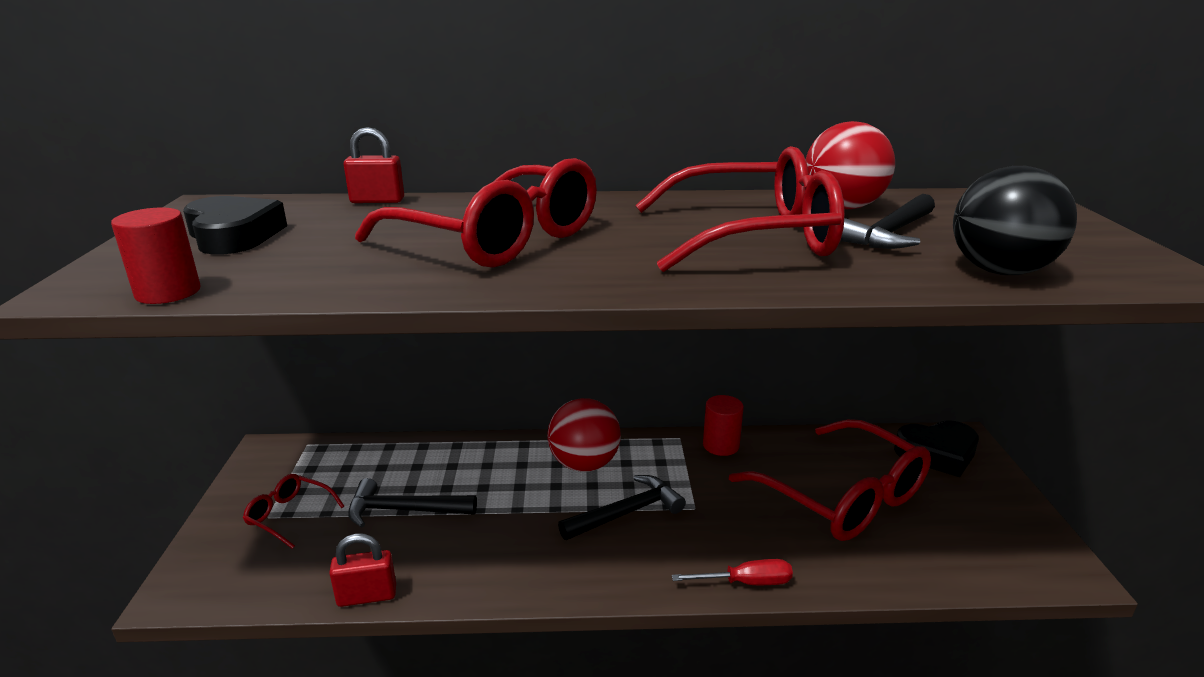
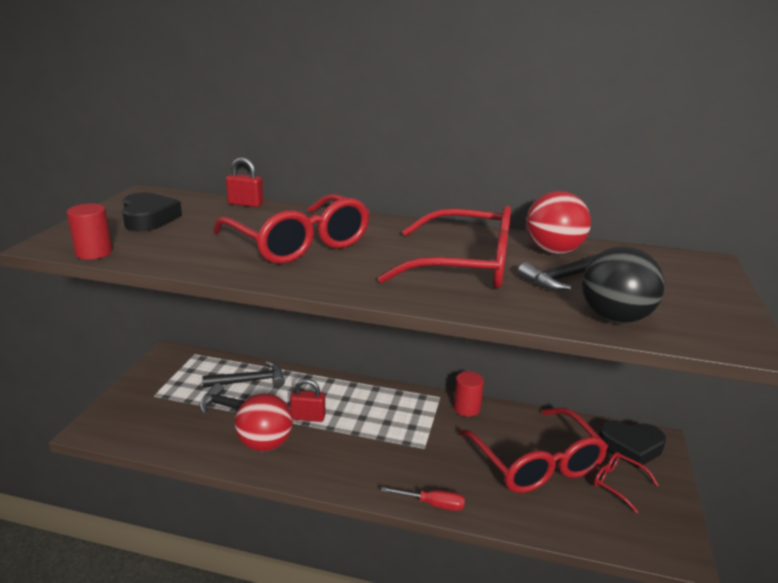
camera: 15 degrees right, 0 degrees up
red glasses [243,474,344,549] -> red glasses moved to [594,452,658,513]
red padlock [329,533,396,607] -> red padlock moved to [290,379,325,422]
red ball [547,398,621,472] -> red ball moved to [235,393,293,452]
black hammer [558,475,686,540] -> black hammer moved to [202,361,285,388]

